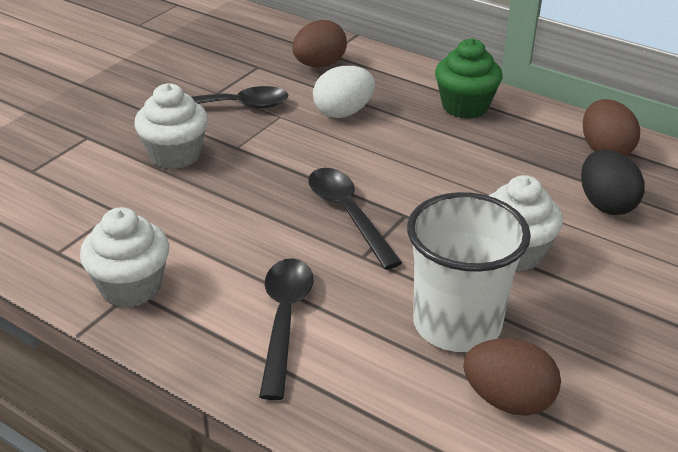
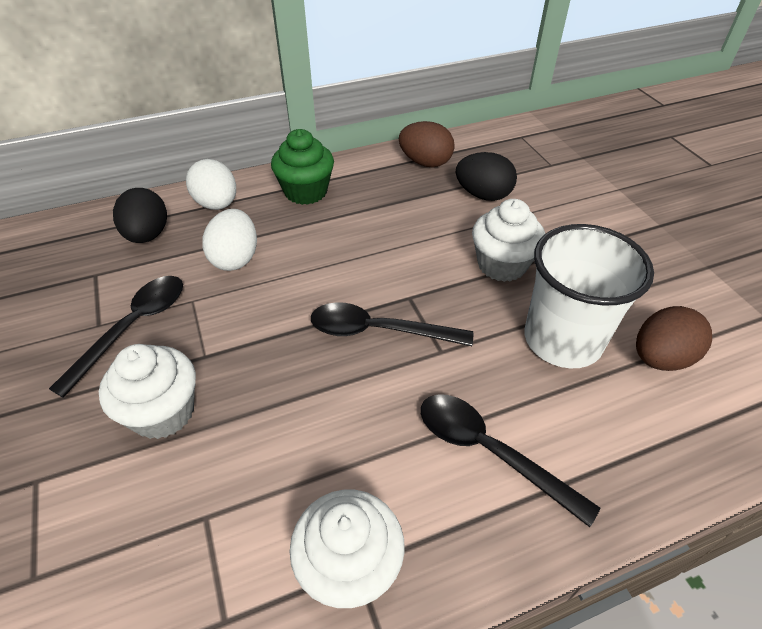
camera: 55 degrees left, 10 degrees up
brown egg [292,20,347,67] -> black egg [113,188,167,243]
none -> white egg [186,159,236,210]

